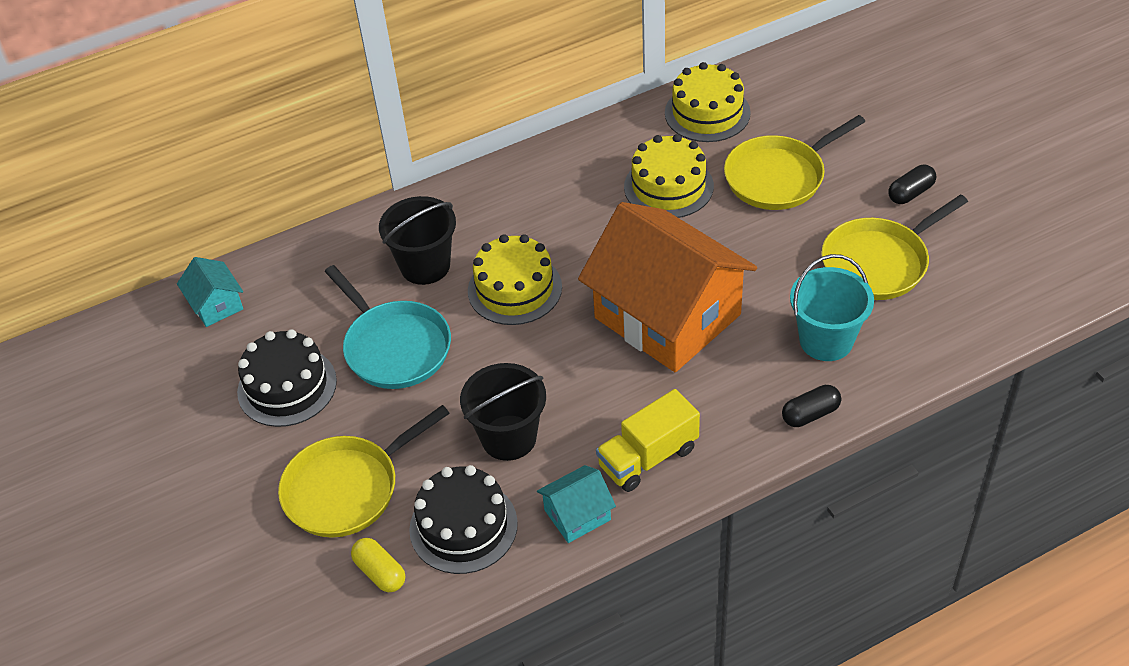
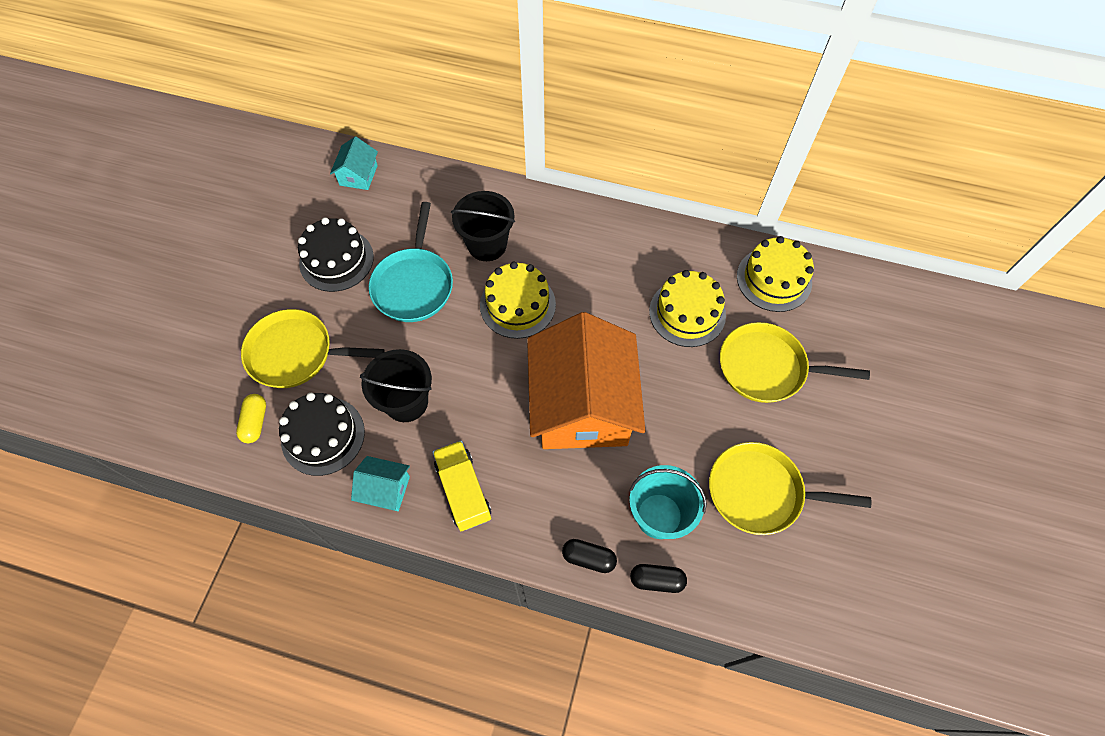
camera: 40 degrees right, 15 degrees up
yellow truck [596,389,700,492] -> yellow truck turned 60 degrees clockwise [432,441,491,531]
black capsule [889,165,936,204] -> black capsule moved to [630,564,687,593]

